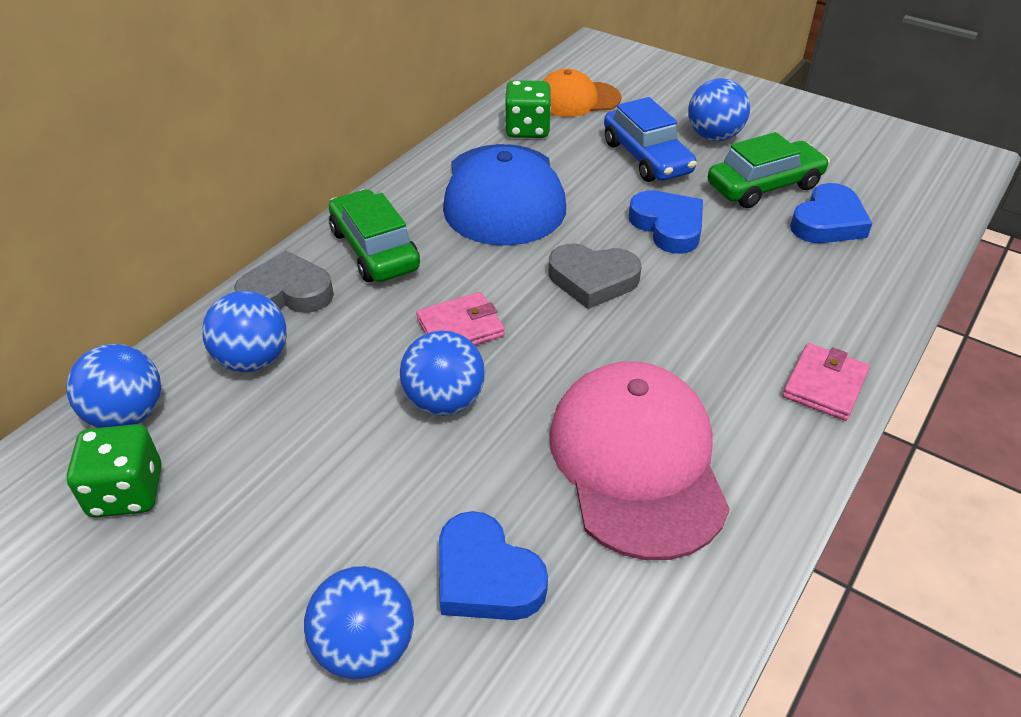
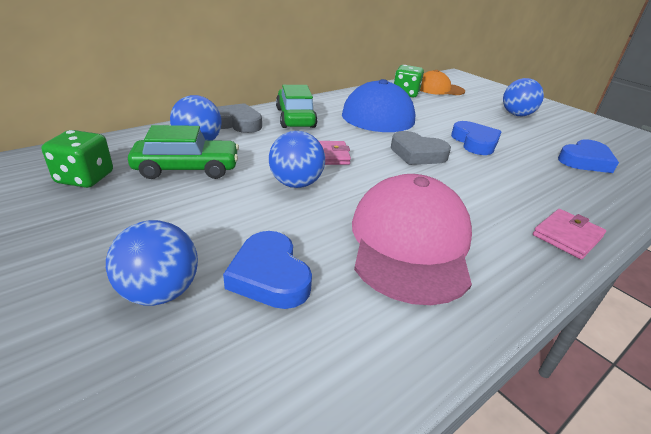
camera: 15 degrees right, 10 degrees down
blue ball [66,344,161,428] -> none
blue car [604,97,697,182] -> none
green car [708,132,830,208] -> green car moved to [128,125,239,179]

